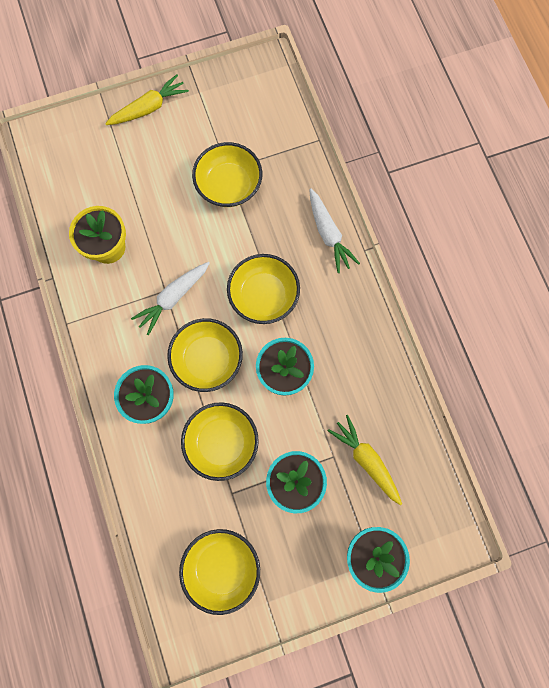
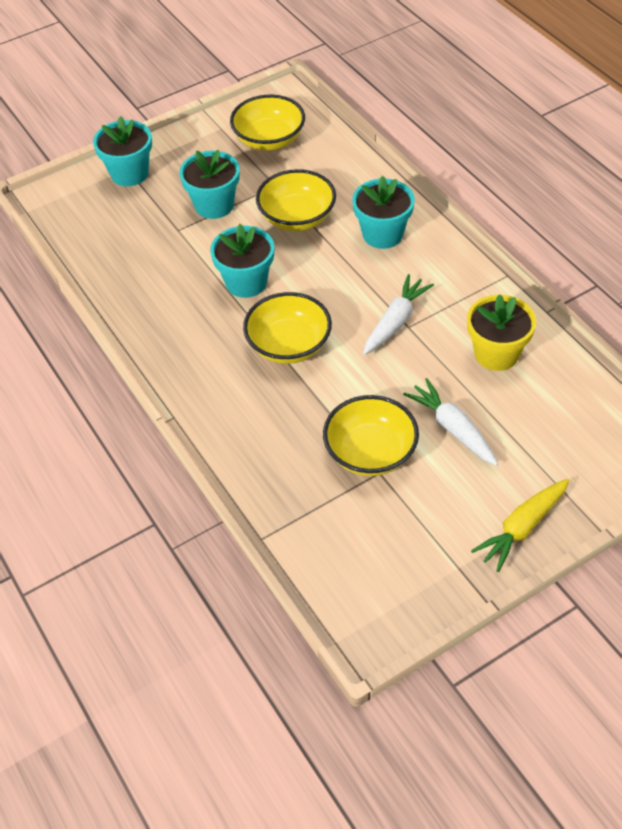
camera: 170 degrees right, 25 degrees down
yellow bowl [167,318,243,392] -> none
white carrot [309,188,360,273] -> white carrot moved to [403,378,498,466]
yellow carrot [328,415,402,505] -> none

